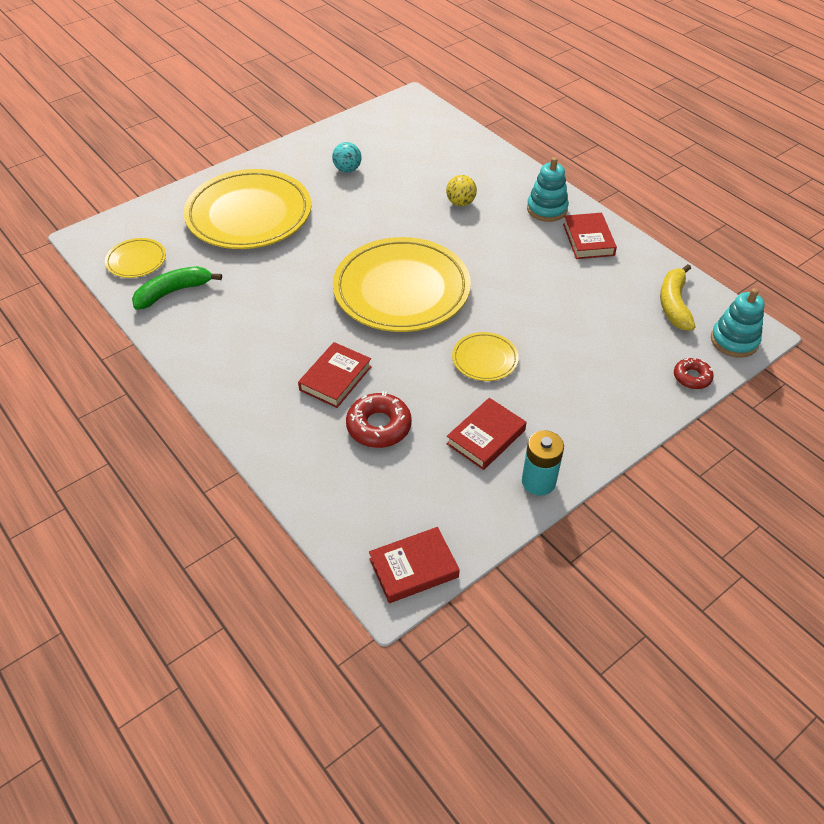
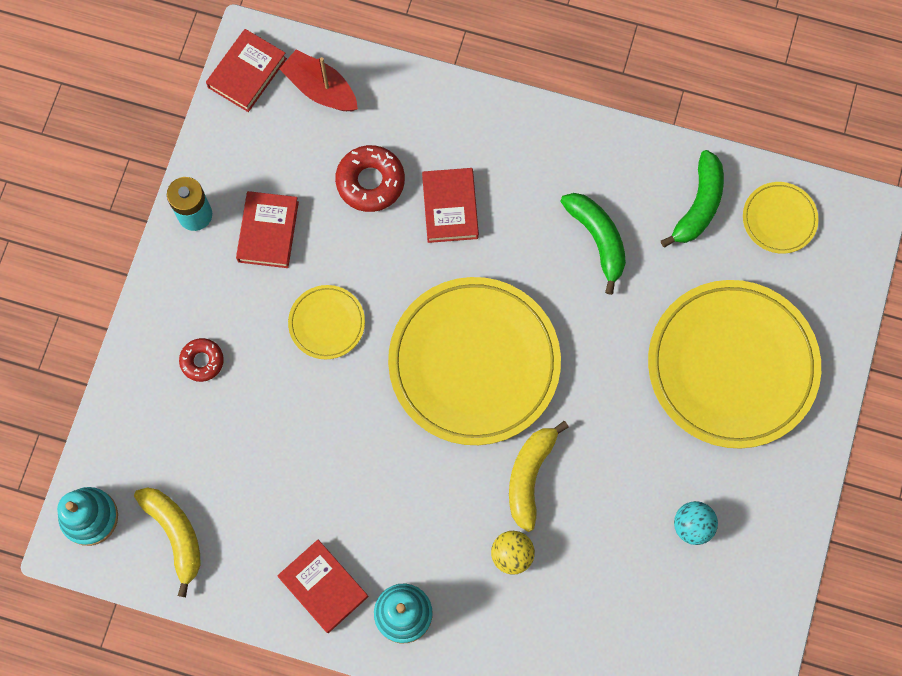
camera: 145 degrees right, 25 degrees up
red donut [674,358,714,389] -> red donut moved to [179,338,224,382]
none -> red boat [280,50,358,111]
none -> yellow banana [509,421,569,532]
none -> green banana [560,193,626,295]

